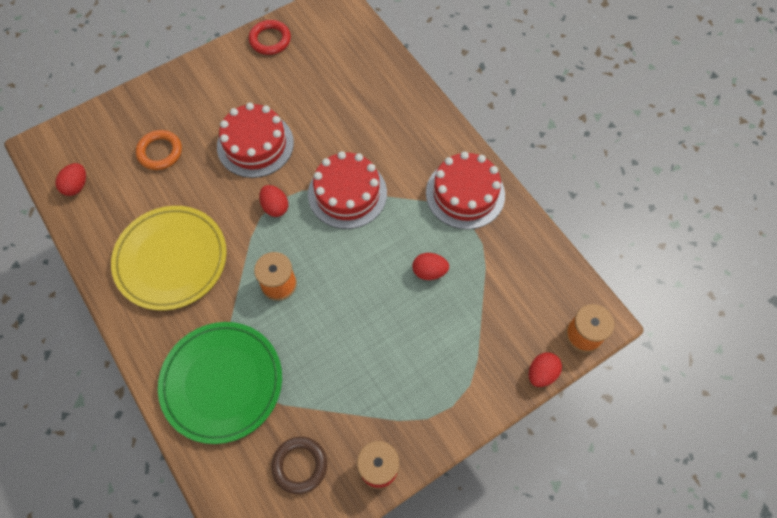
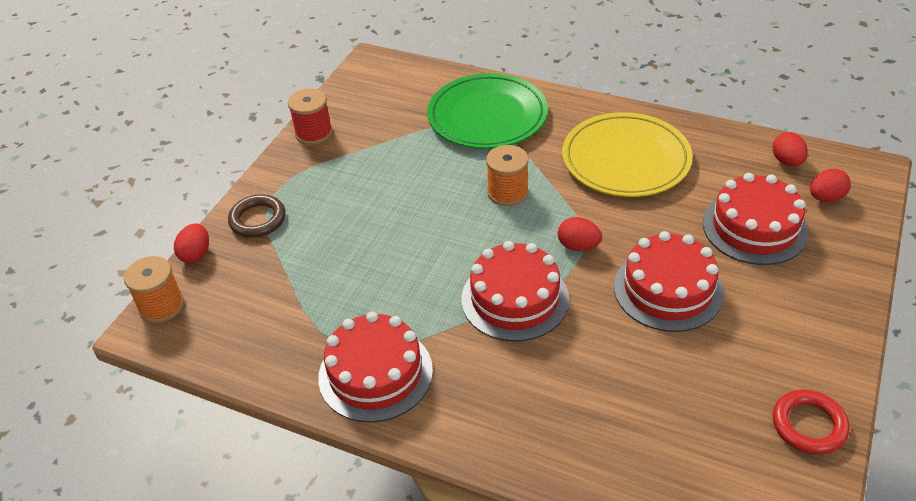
camera: 150 degrees right, 20 degrees down
orange ring [136,130,182,170] -> red cake [703,173,808,265]
brown ring [271,437,327,494] -> brown ring moved to [228,194,286,238]
red egg [412,253,449,280] -> red egg moved to [810,169,851,202]

